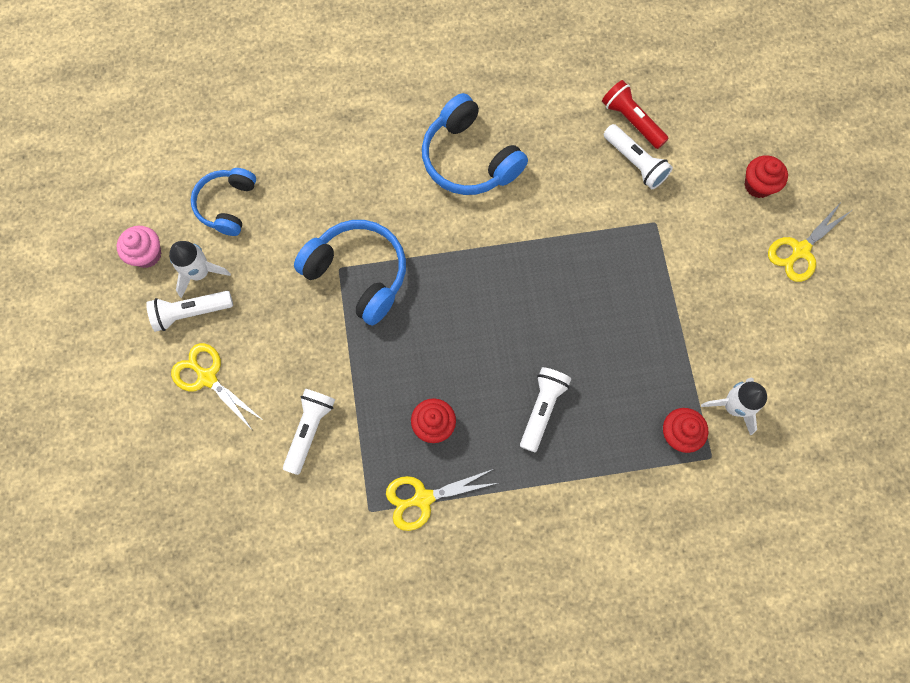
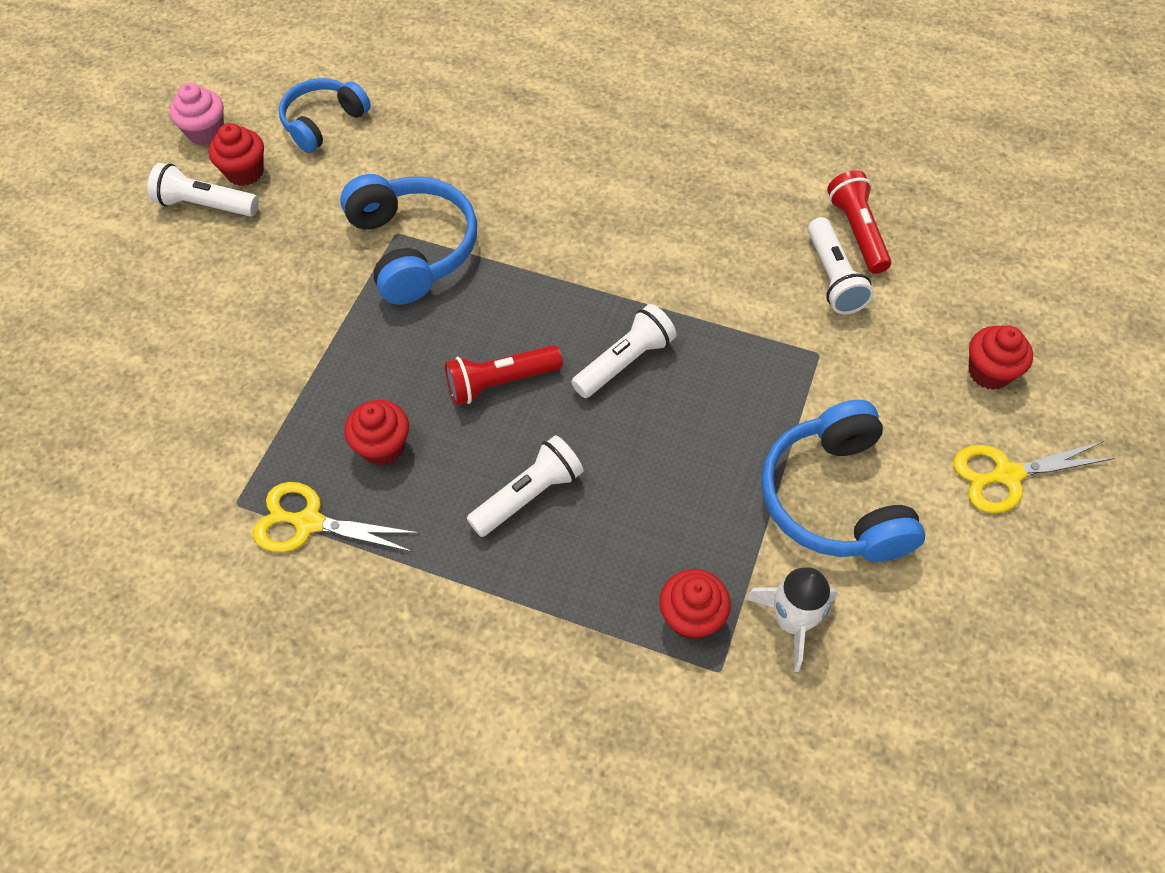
camera: 30 degrees right, 15 degrees down
white rocket [169,241,231,298] -> red cupcake [209,123,264,186]
yellow scissors [171,343,264,431] -> none
white flashlight [283,389,335,475] -> white flashlight moved to [571,304,677,398]
blue headphones [422,93,528,195] -> blue headphones moved to [761,400,925,562]
none -> red flashlight [445,345,563,405]

